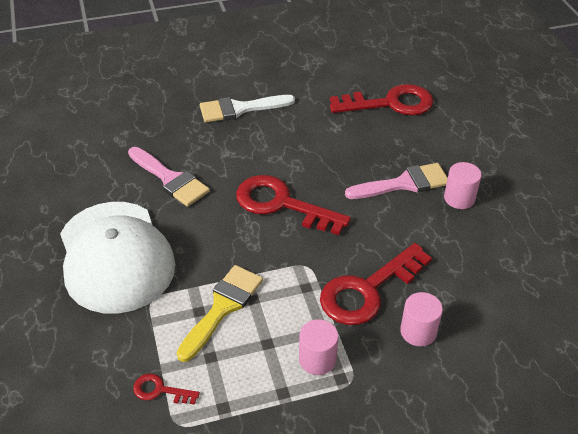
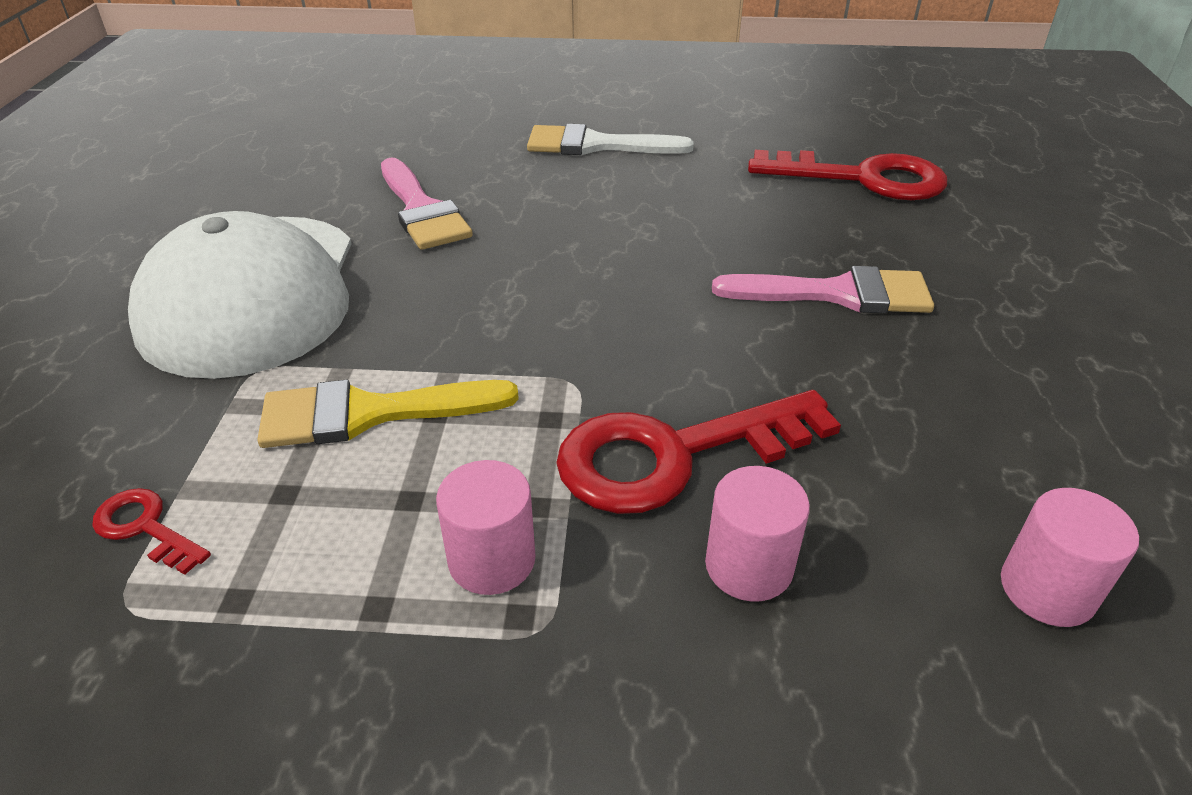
camera: 20 degrees right, 5 degrees down
yellow brush [177,265,263,362] -> yellow brush turned 150 degrees counterclockwise [257,380,519,448]
red key [236,175,351,235] -> none
pink cylinder [444,162,482,209] -> pink cylinder moved to [1001,488,1139,627]

